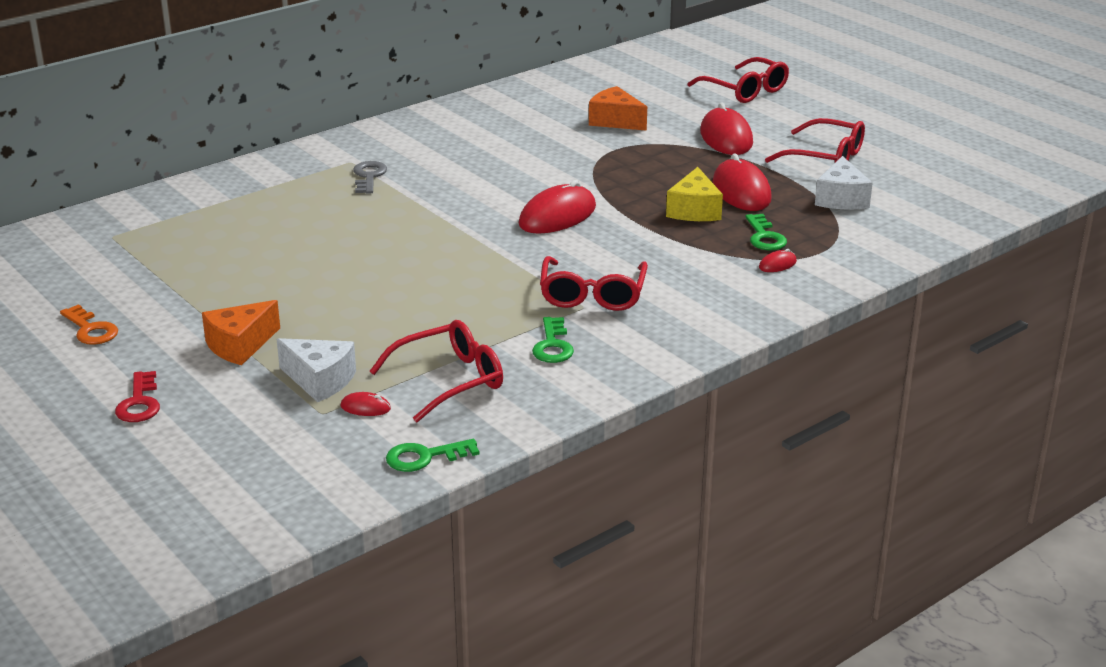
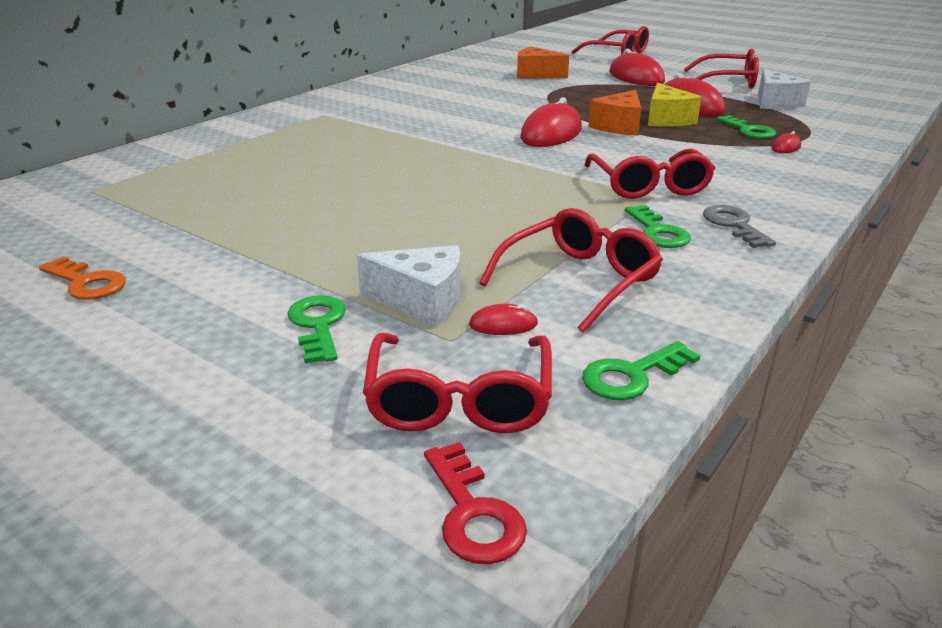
camera: 15 degrees left, 0 degrees up
red key [115,371,160,422] -> red key moved to [424,442,527,564]
orange cheese [202,300,280,365] -> orange cheese moved to [589,90,641,135]
grey key [353,161,387,194] -> grey key moved to [703,205,776,248]
none -> green key [287,295,346,364]
none -> red glasses [363,333,552,433]

